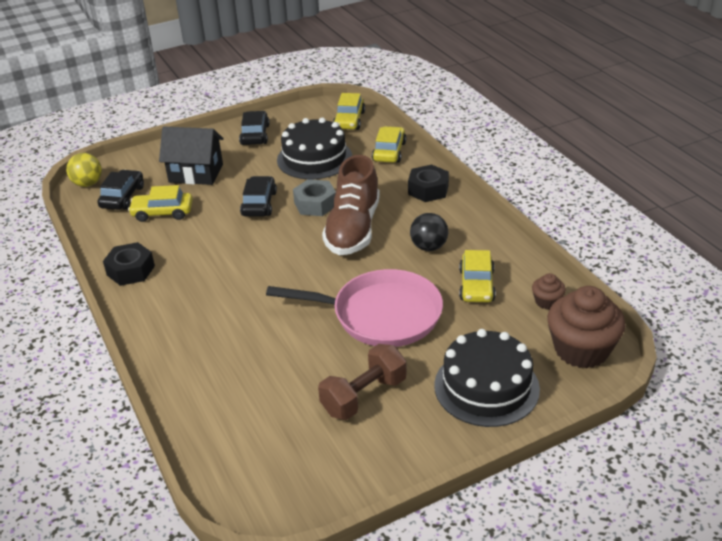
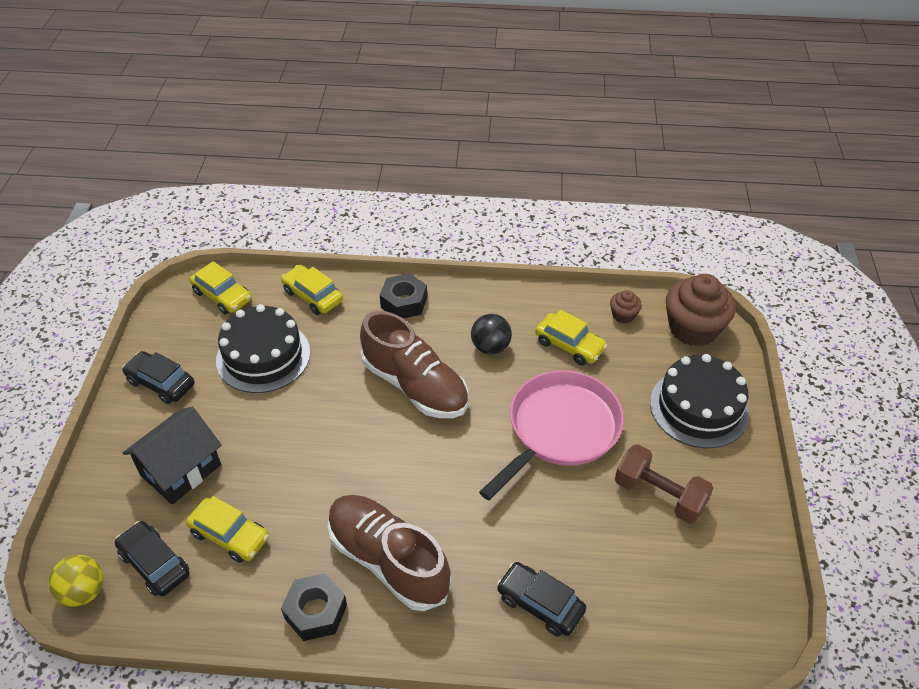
camera: 60 degrees left, 10 degrees up
yellow car [128,185,193,222] -> yellow car turned 90 degrees counterclockwise [186,496,269,563]
black car [240,176,277,217] -> black car moved to [497,562,586,636]
grey nut [293,179,336,216] -> none
brown dumbbell [318,344,407,420] -> brown dumbbell turned 45 degrees counterclockwise [615,444,713,524]
none -> brown shoe [327,495,451,611]

